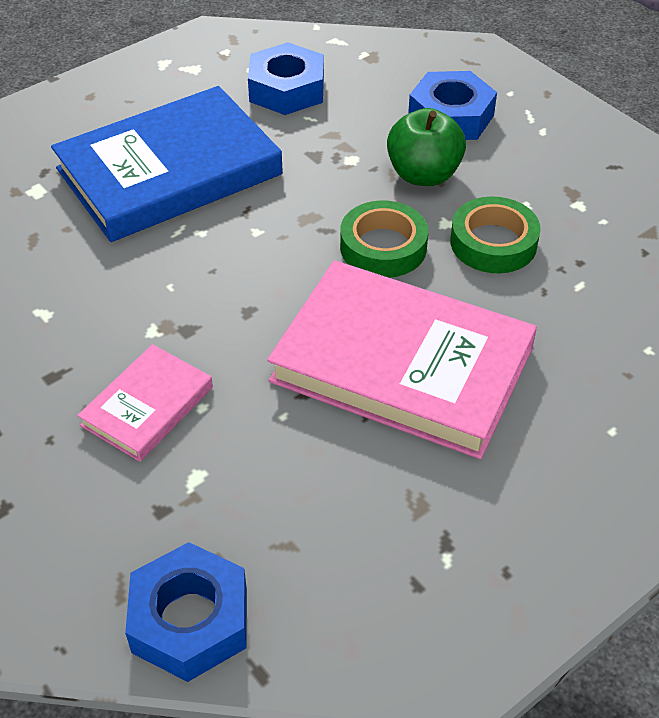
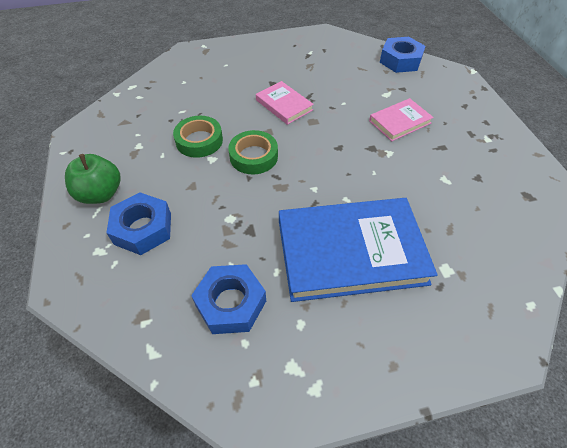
camera: 155 degrees left, 5 degrees up
pink book [267,260,537,459] -> pink book [256,81,314,125], size x0.49
green apple [387,108,466,186] -> green apple moved to [65,154,120,204]

